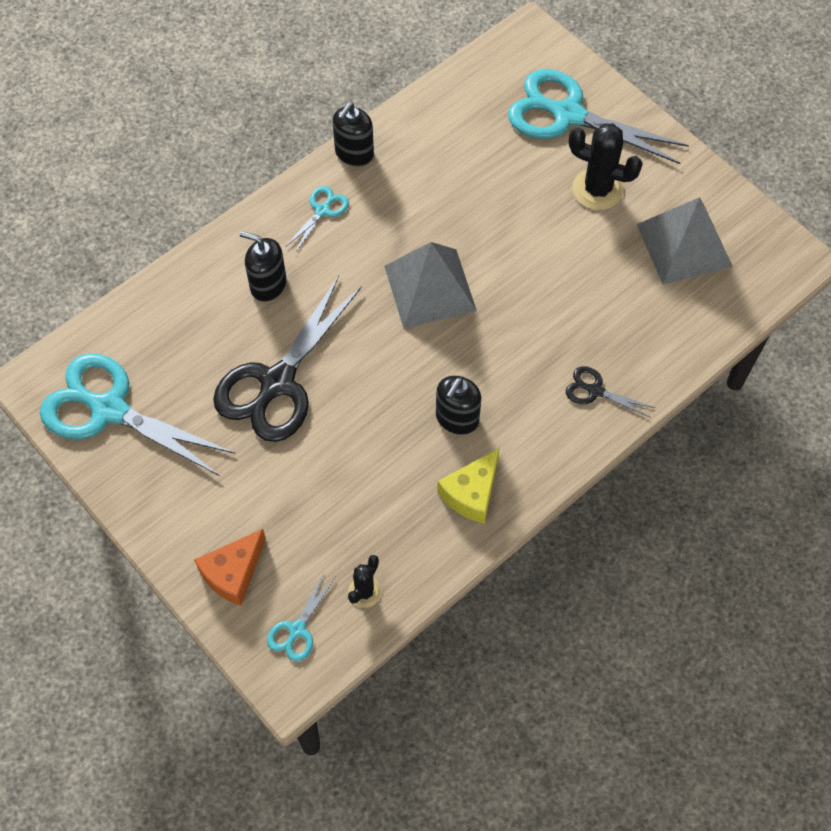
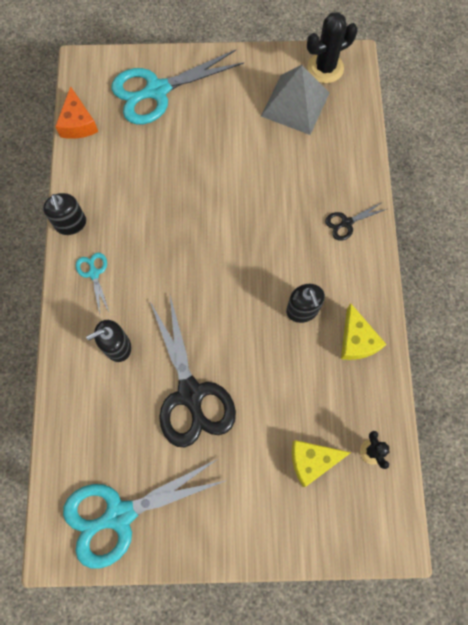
camera: 50 degrees left, 10 degrees up
orange cheese [194,529,266,606] -> orange cheese moved to [55,86,98,139]
turquoise scissors [267,572,335,662] -> none
grey pyramid [384,242,477,328] -> none
black cactus [569,123,643,210] -> black cactus moved to [307,12,358,83]
none -> yellow cheese [292,440,351,487]

